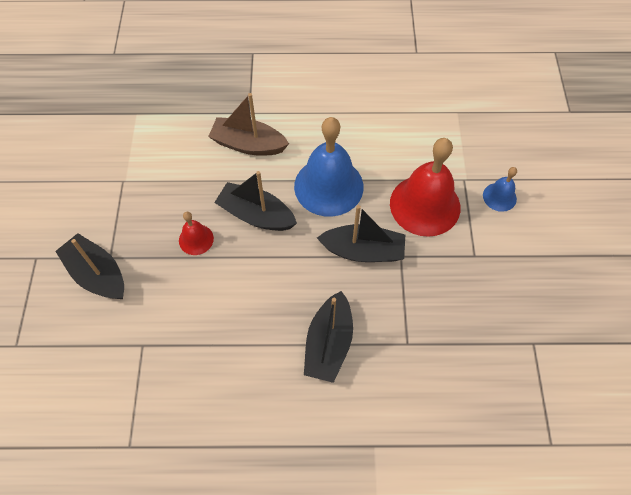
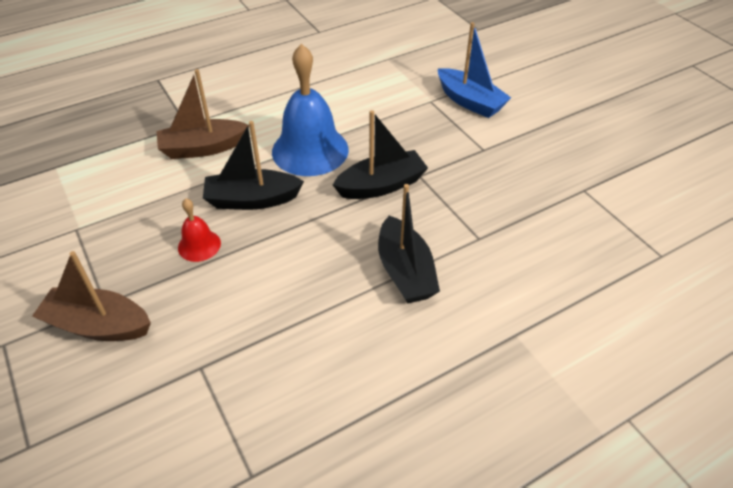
camera: 30 degrees left, 15 degrees down
black boat [55,233,124,299] -> brown boat [32,251,151,341]
red bell [390,138,460,237] -> none
blue bell [483,167,517,212] -> blue boat [438,22,511,118]

